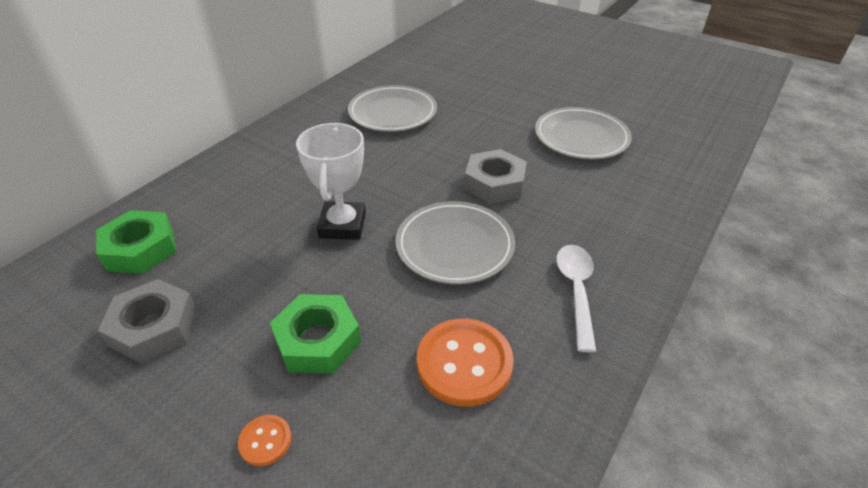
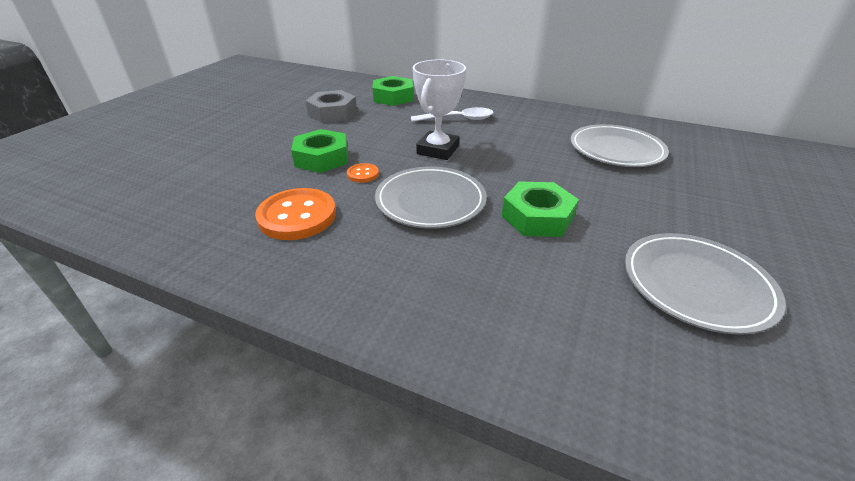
camera: 80 degrees right, 5 degrees down
orange button [238,415,292,466] -> orange button moved to [347,163,379,183]
white trophy [296,123,366,240] -> white trophy turned 60 degrees counterclockwise [413,60,466,160]
grey nut [464,149,527,204] -> green nut [502,182,579,237]
white spoon [556,245,596,352] -> white spoon moved to [411,107,493,122]

